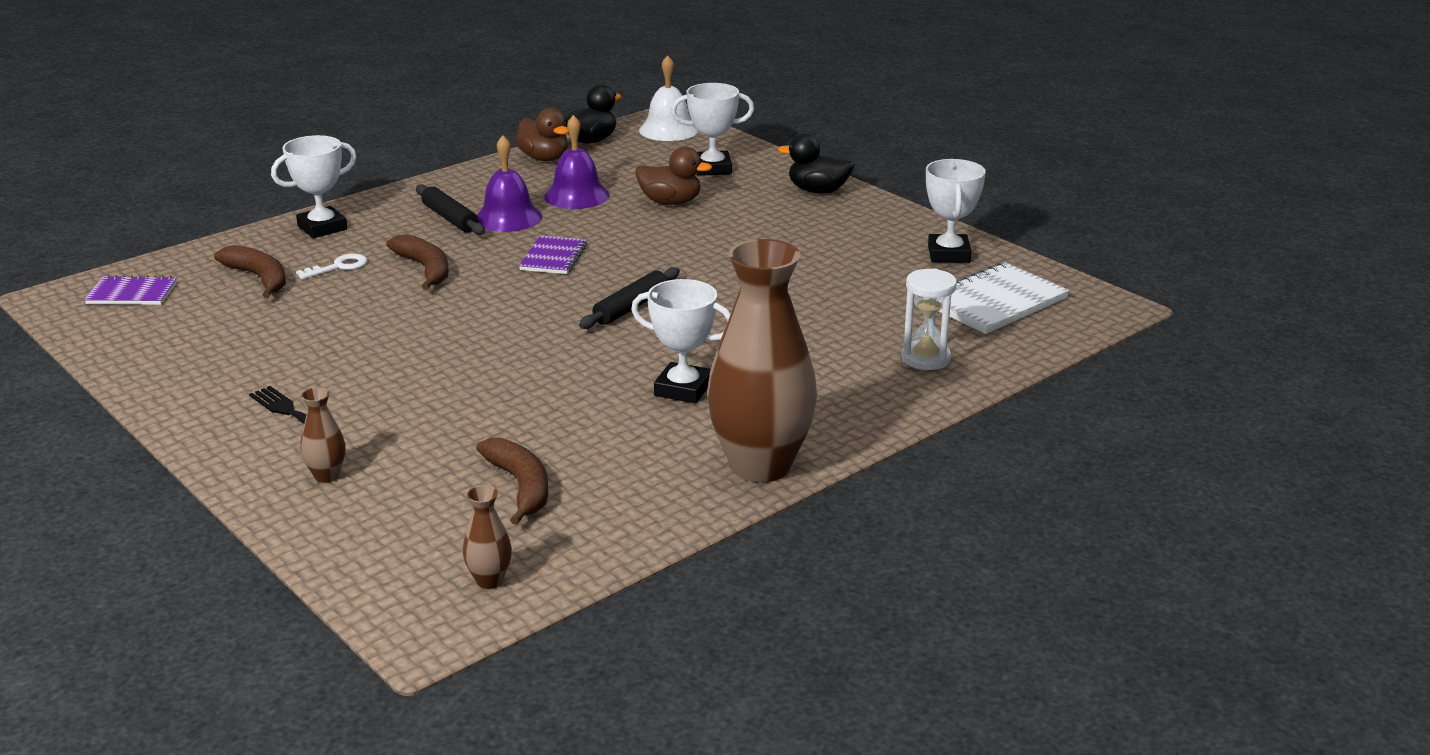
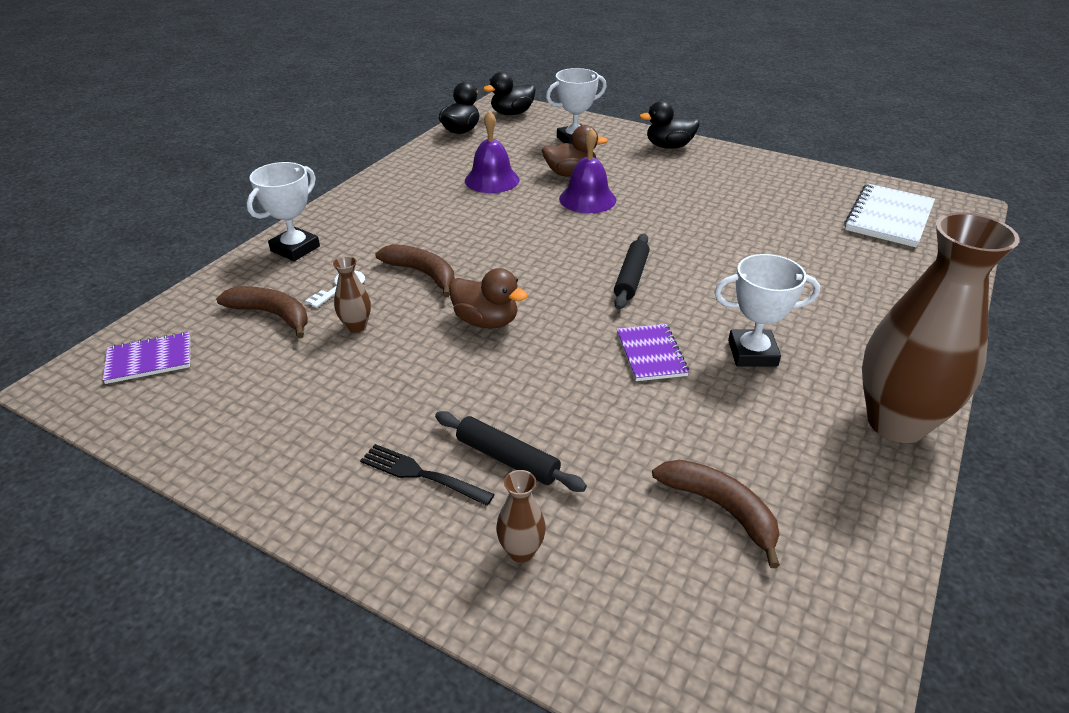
camera: 20 degrees left, 10 degrees up
black rolling pin [416,184,485,235] -> black rolling pin moved to [435,411,587,492]
brown vase [463,485,512,589] -> brown vase moved to [333,256,371,333]
purple bell [477,135,542,232] -> purple bell moved to [559,128,616,213]
brown duck [516,108,568,161] -> brown duck moved to [449,268,527,329]
purple notebook [519,235,587,274] -> purple notebook moved to [617,324,689,381]
white bell [639,55,698,141] -> black duck [483,72,536,115]
white hourglass [901,268,957,370] -> none
white trophy [926,159,986,263] -> none

